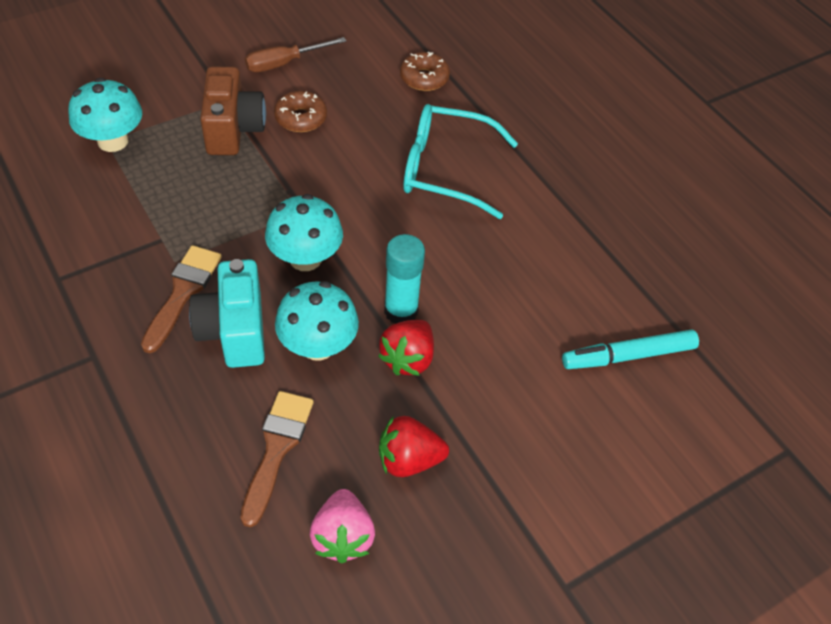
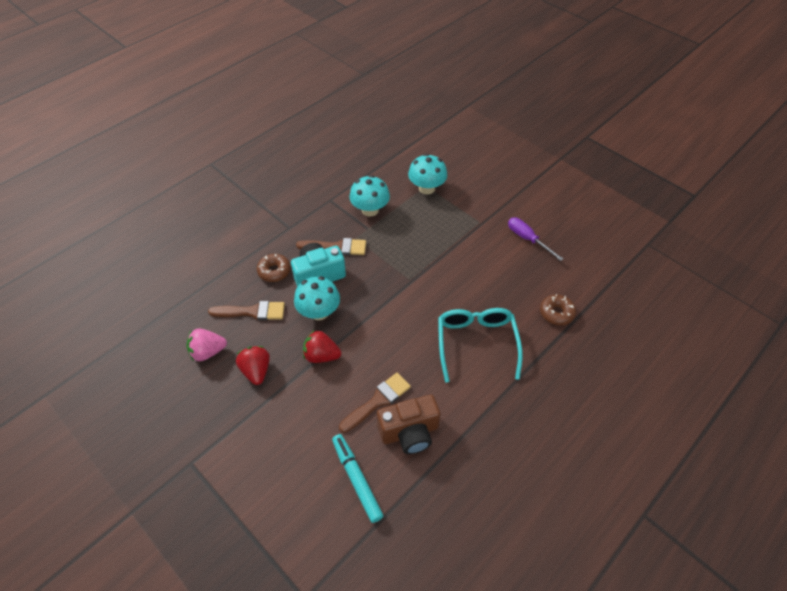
camera: 80 degrees right, 0 degrees up
brown camera [200,67,266,155] -> brown camera moved to [377,395,440,454]
brown screwdriver [245,37,346,72] -> purple screwdriver [508,217,563,261]
turquoise mushroom [265,194,343,271] -> turquoise mushroom moved to [349,175,390,217]
brown donut [274,91,327,132] -> brown donut moved to [257,254,291,282]
turquoise glue stick [384,234,425,323] -> none
none -> brown brush [339,372,411,433]

